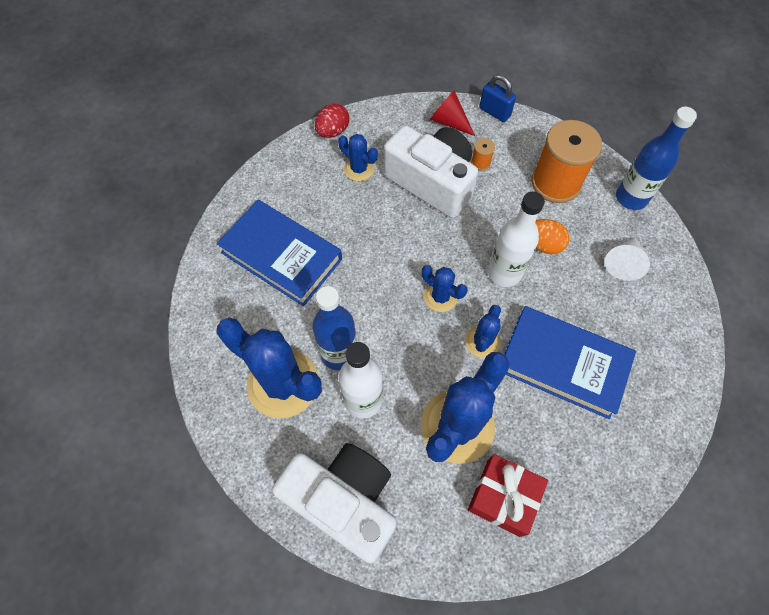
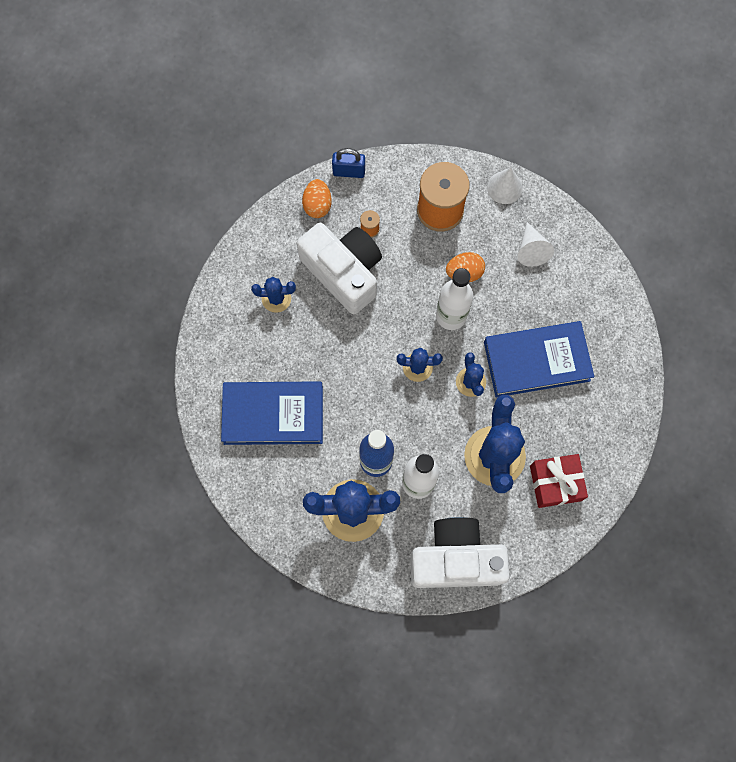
camera: 35 degrees left, 10 degrees up
red egg [315,103,349,138] -> none
white camera [384,125,478,218] -> white camera turned 45 degrees clockwise [297,223,382,314]
red cone [430,91,475,136] -> orange egg [302,179,332,218]
blue bottle [616,107,697,210] -> white cone [487,167,523,204]

